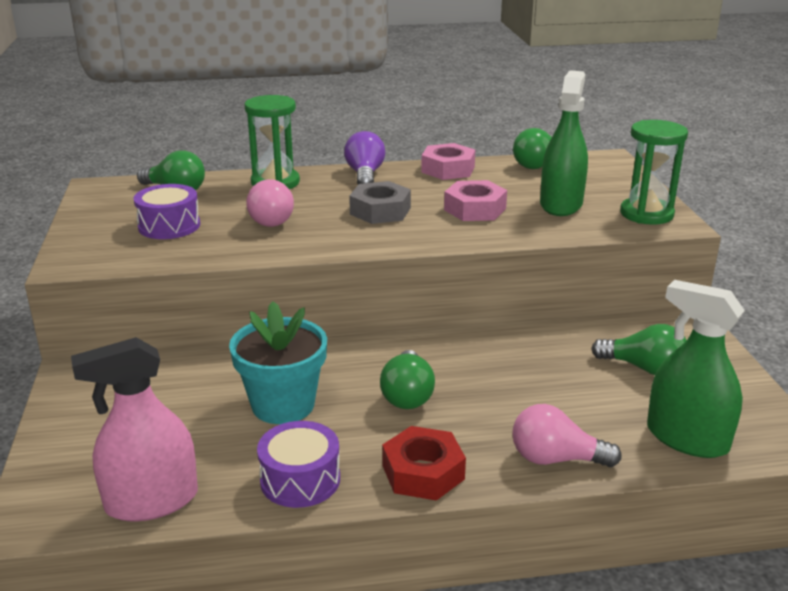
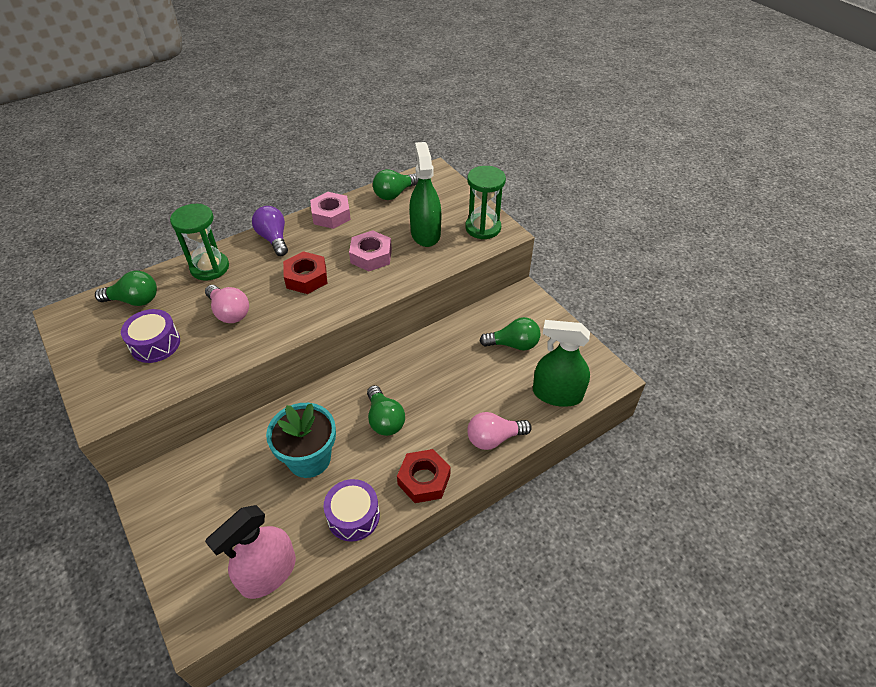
camera: 25 degrees left, 20 degrees up
grey nut [349,181,411,224] -> red nut [283,251,328,294]

